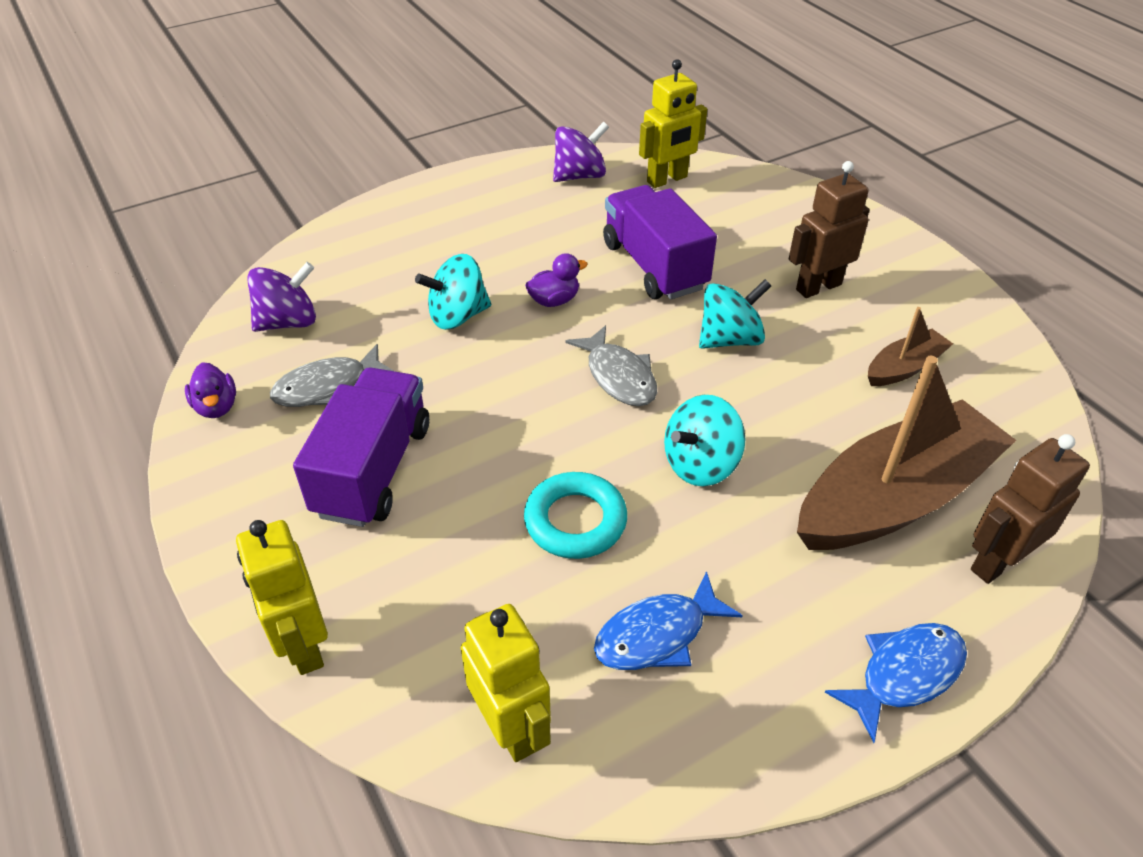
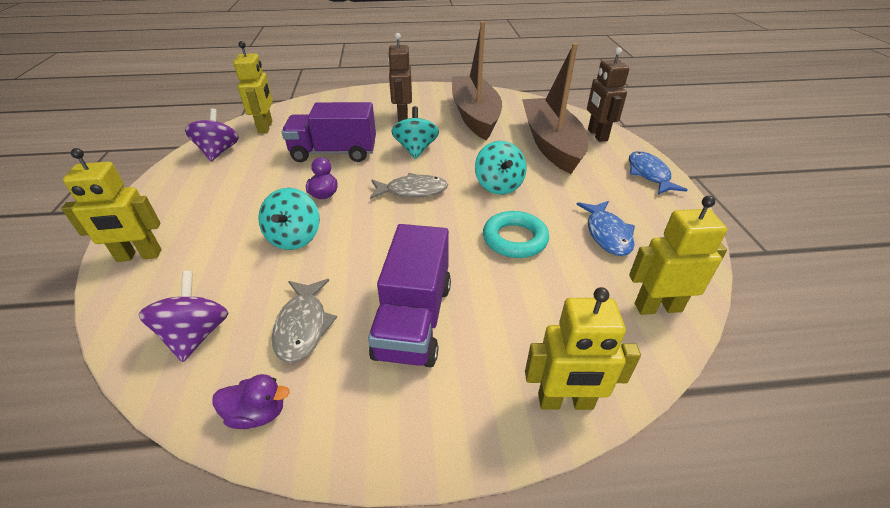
camera: 65 degrees left, 5 degrees down
purple truck [293,368,429,527] -> purple truck turned 120 degrees counterclockwise [368,224,451,367]
brown boat [868,307,953,386] -> brown boat [452,21,502,140], size x2.16
none -> yellow robot [61,148,161,262]

